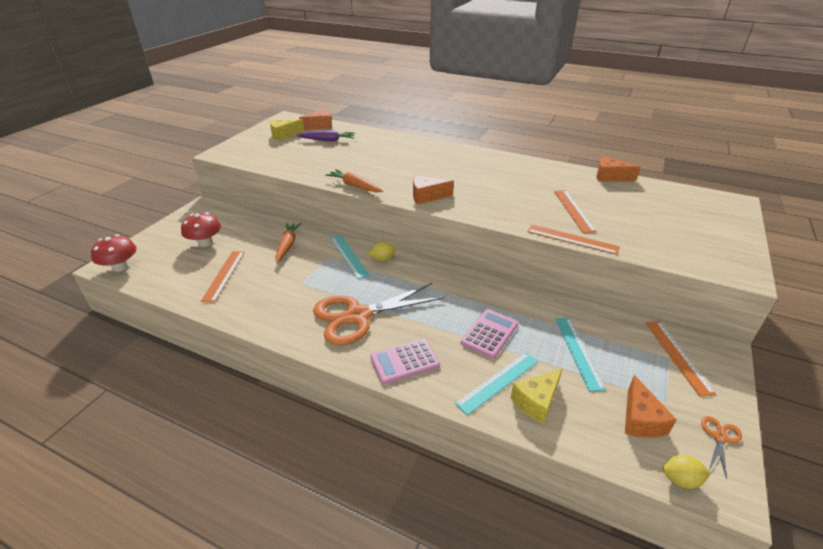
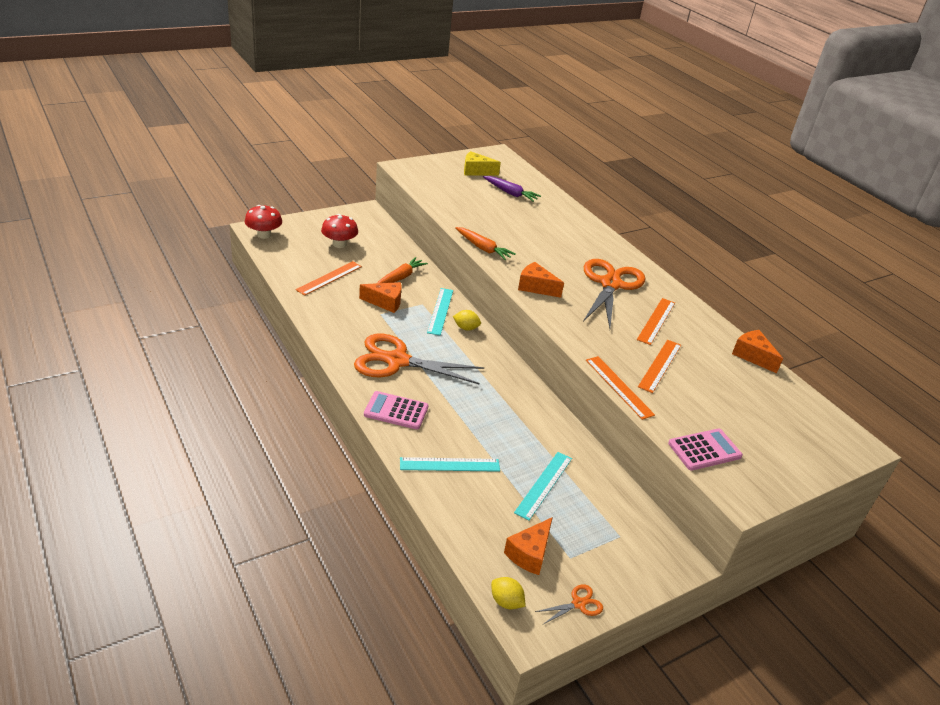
camera: 30 degrees right, 0 degrees up
orange cheese [299,109,332,130] -> orange cheese moved to [359,282,402,313]
orange carrot [325,169,383,192] -> orange carrot turned 150 degrees clockwise [455,227,516,260]
pink calculator [460,309,518,359] -> pink calculator moved to [668,429,743,471]
yellow cheese [511,369,562,424] -> none
orange ruler [646,321,716,397] -> orange ruler moved to [637,298,675,345]
none -> orange scissors [583,259,646,328]

